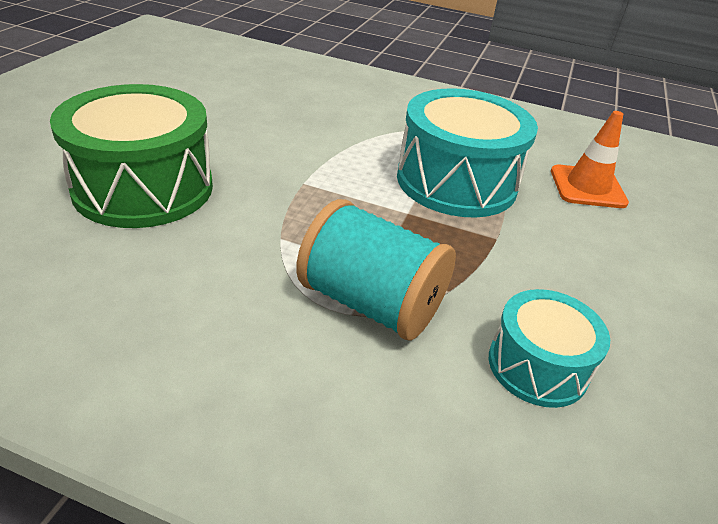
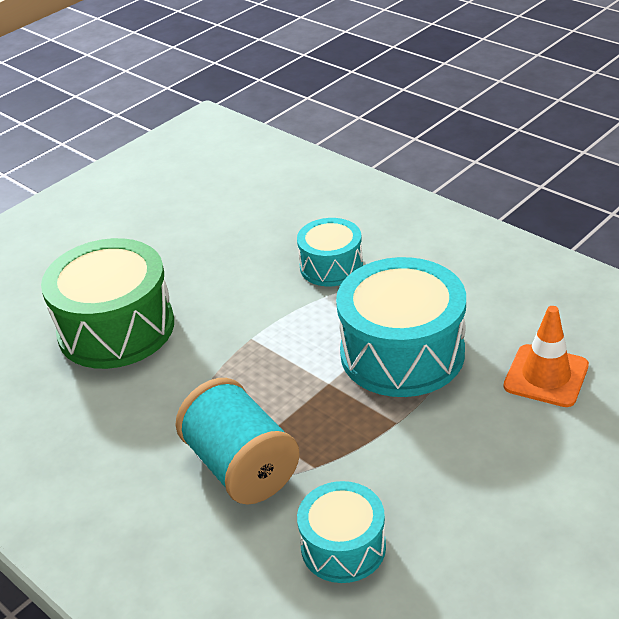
camera: 30 degrees right, 0 degrees up
none -> turquoise drum [297,218,363,286]

